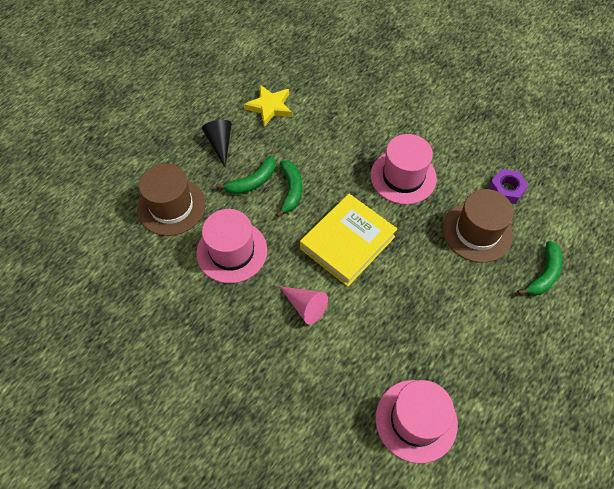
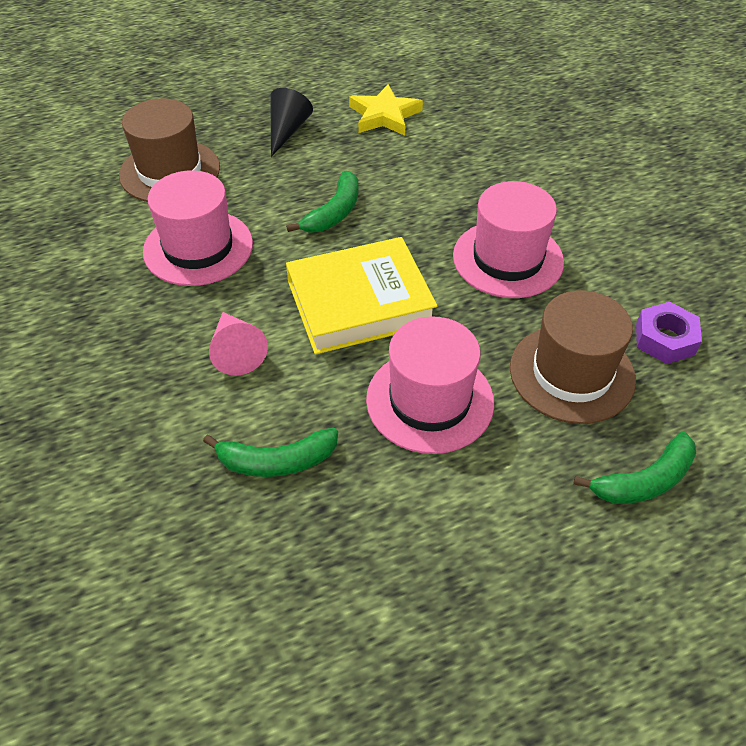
camera: 30 degrees right, 10 degrees down
green banana [216,156,275,194] -> green banana moved to [203,428,338,477]
pink hat [376,380,458,464] -> pink hat moved to [366,316,494,454]

